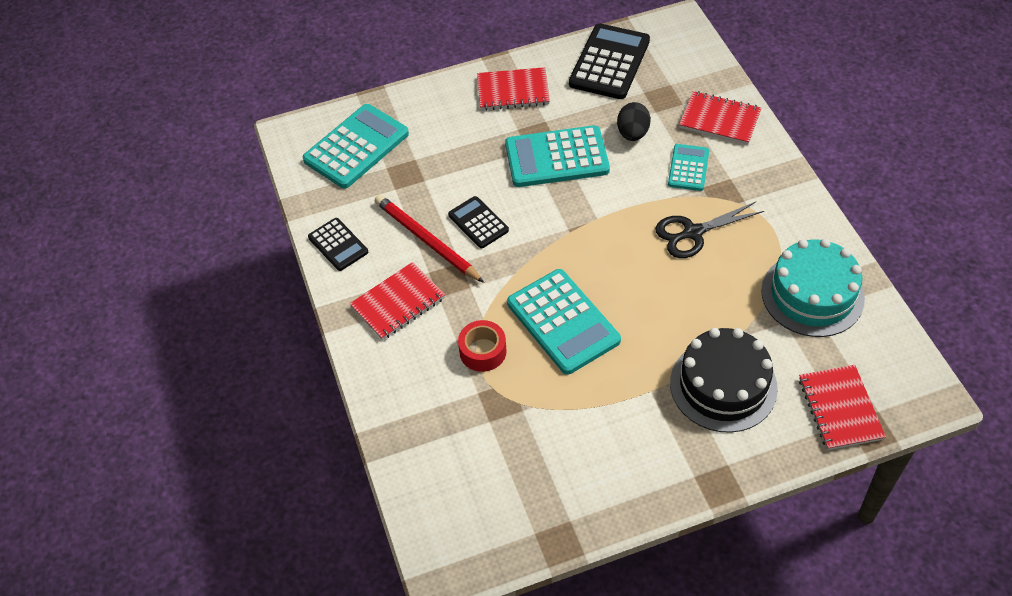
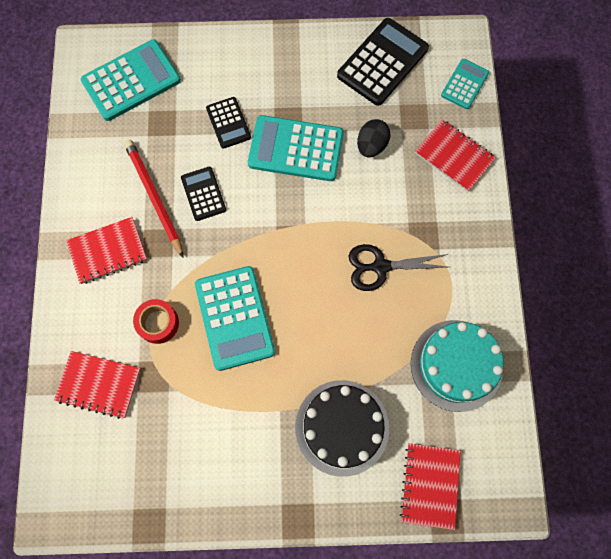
camera: 15 degrees right, 20 degrees up
black calculator [308,218,368,271] -> black calculator moved to [206,97,251,149]
red notebook [477,67,550,111] -> red notebook moved to [54,351,141,419]
turquoise calculator [668,144,709,191] -> turquoise calculator moved to [441,59,489,109]

